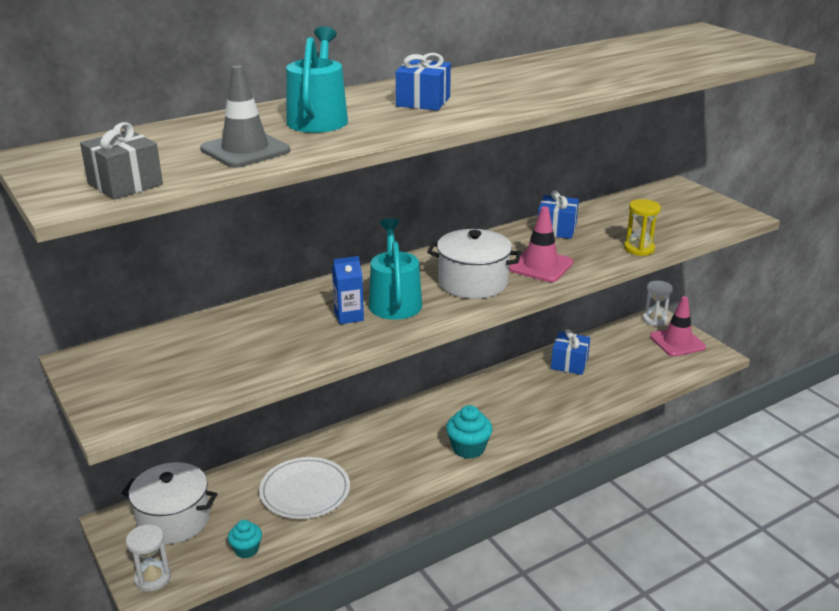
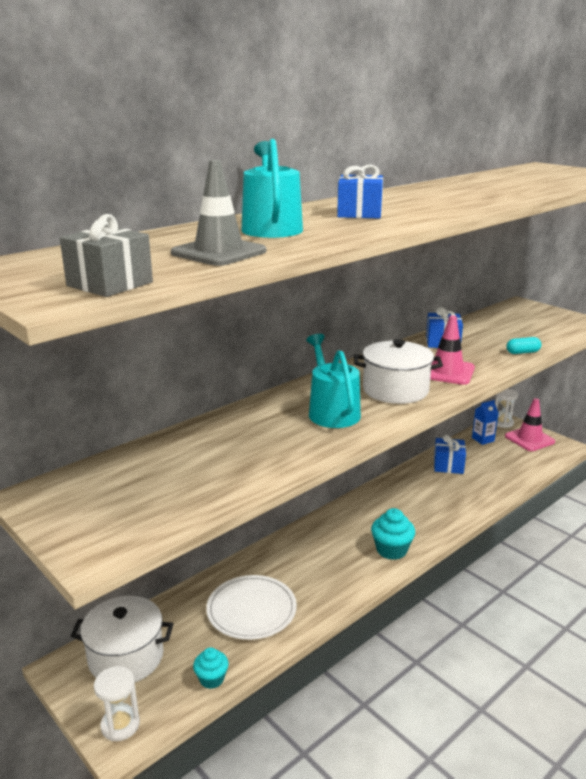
camera: 10 degrees left, 5 degrees down
blue carton [332,256,364,324] -> blue carton moved to [472,400,499,445]
yellow hourglass [624,199,661,256] -> turquoise capsule [507,337,541,354]

